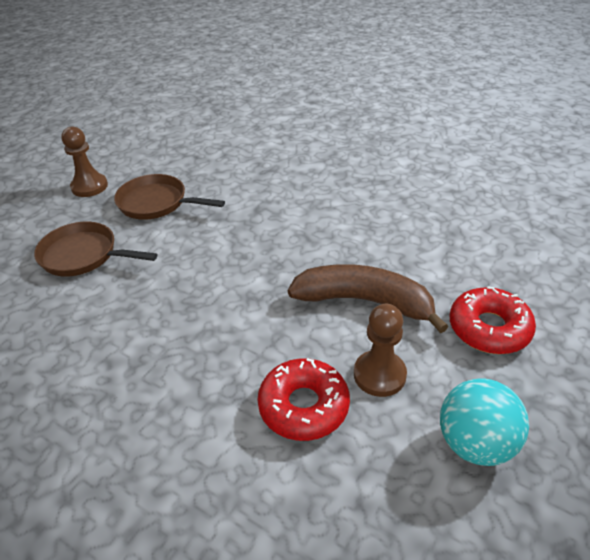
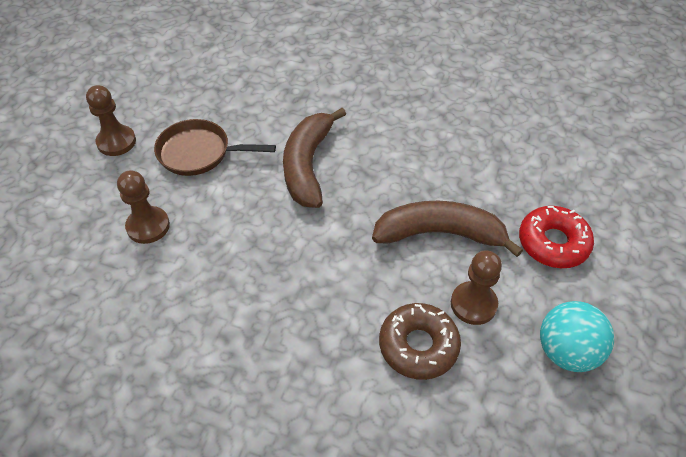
camera: 15 degrees left, 10 degrees up
brown pan [34,222,157,277] -> brown pawn [117,170,170,244]
red donut [257,358,350,441] -> brown donut [379,303,461,380]
none -> brown banana [283,108,346,208]

